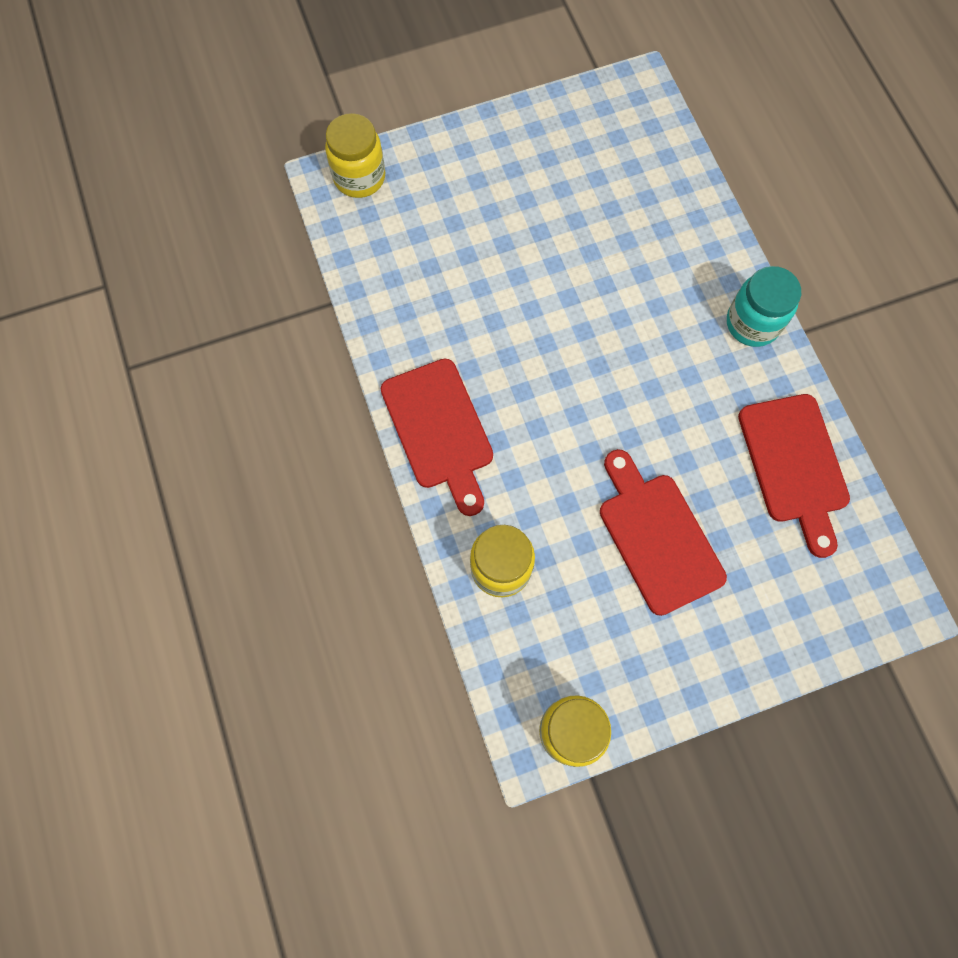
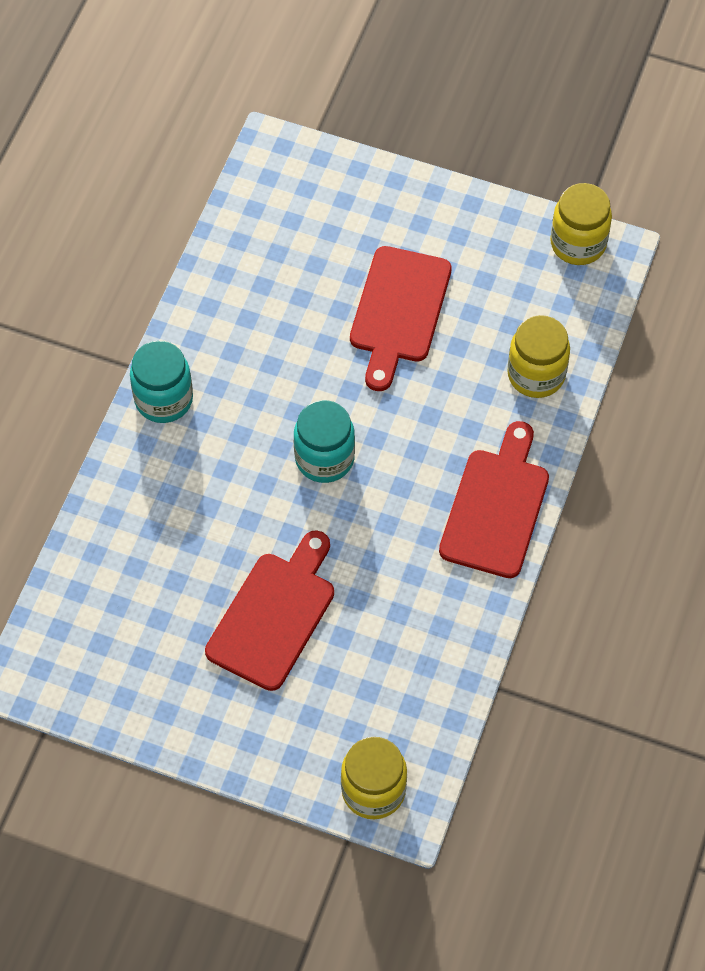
camera: 140 degrees left, 10 degrees down
red cutting board [738,394,850,558] -> red cutting board moved to [205,530,334,691]
none -> turquoise jar [294,400,355,483]

